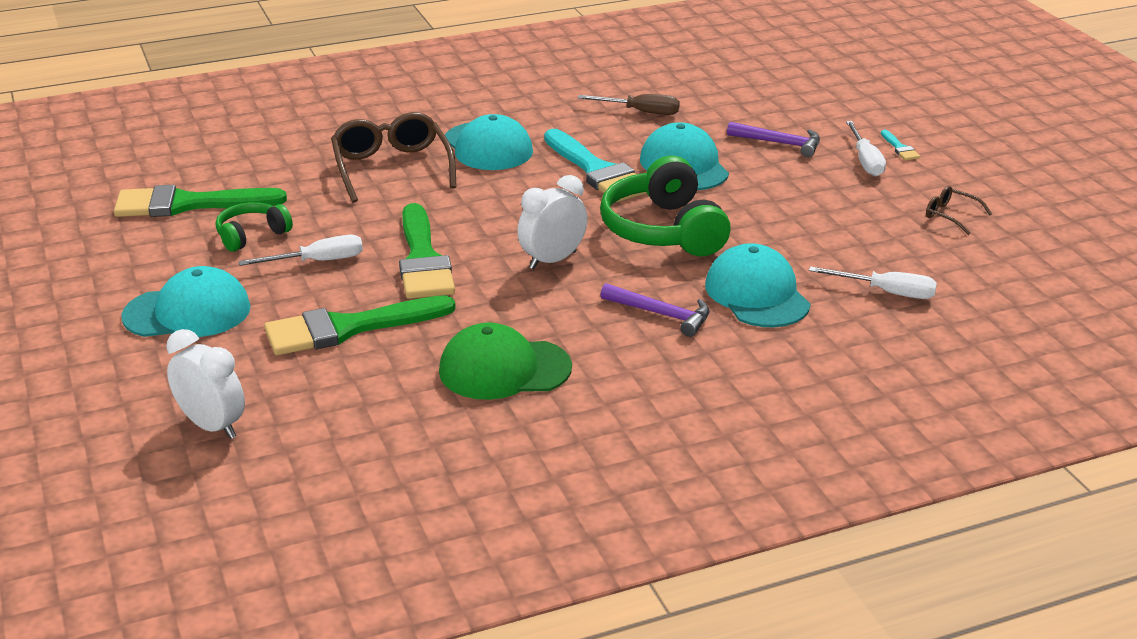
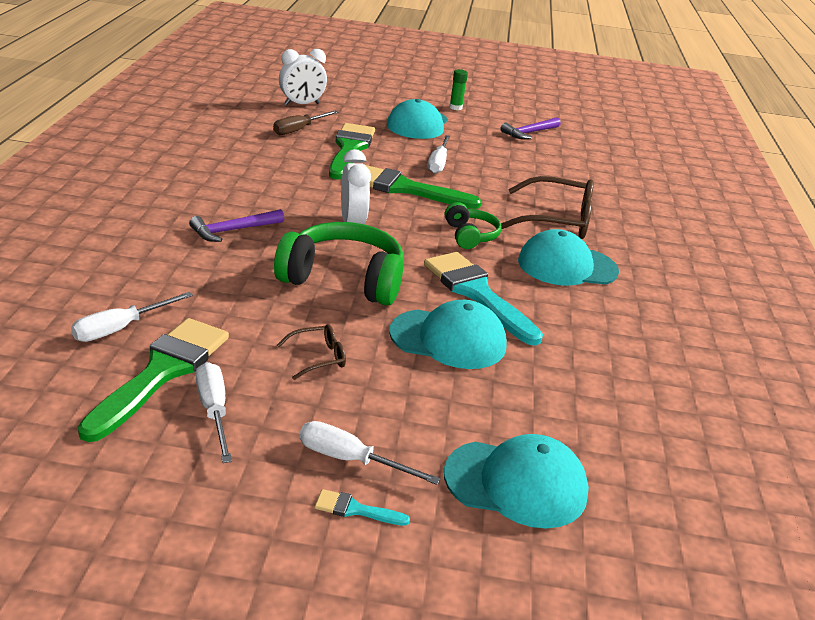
camera: 115 degrees right, 0 degrees up
green brush [114,185,287,217] -> green brush moved to [78,318,229,442]
green headphones [216,202,293,252] -> green headphones moved to [445,202,502,249]
green cap [439,322,572,400] -> none
turquoise brush [544,129,647,202] -> turquoise brush turned 60 degrees clockwise [424,252,543,346]
brown screwdriver [578,94,680,115] -> brown screwdriver moved to [273,110,339,135]
turquoise cap [705,243,811,327] -> turquoise cap moved to [444,434,589,529]
purple hammer [727,122,820,157] -> purple hammer moved to [501,117,560,139]
brown glasses [926,186,992,235] -> brown glasses moved to [277,324,346,380]
none -> white screwdriver [196,362,232,463]
none -> green glue stick [449,69,468,110]

